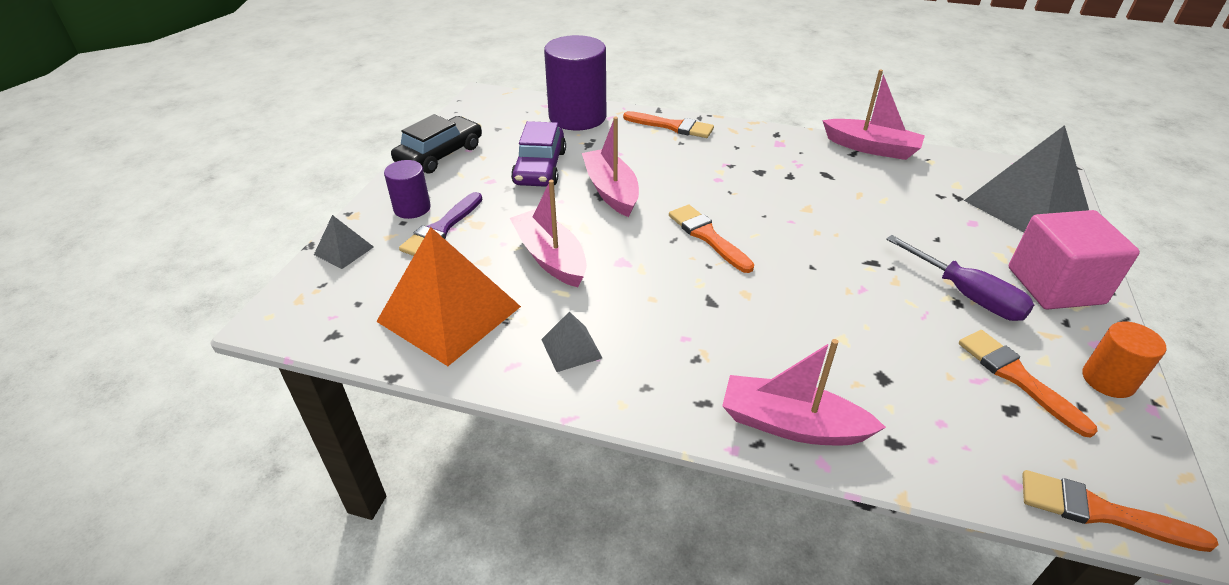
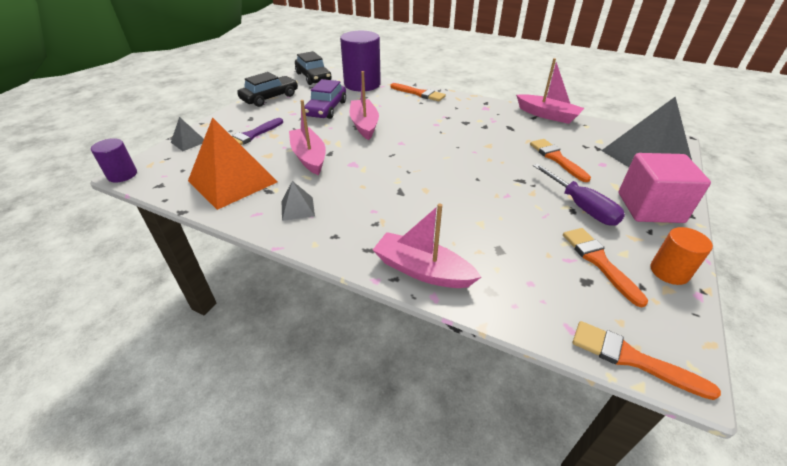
camera: 10 degrees right, 0 degrees up
purple cylinder [384,160,431,219] -> purple cylinder moved to [91,138,137,183]
orange brush [669,205,754,273] -> orange brush moved to [530,139,591,182]
none -> black car [295,51,331,85]

